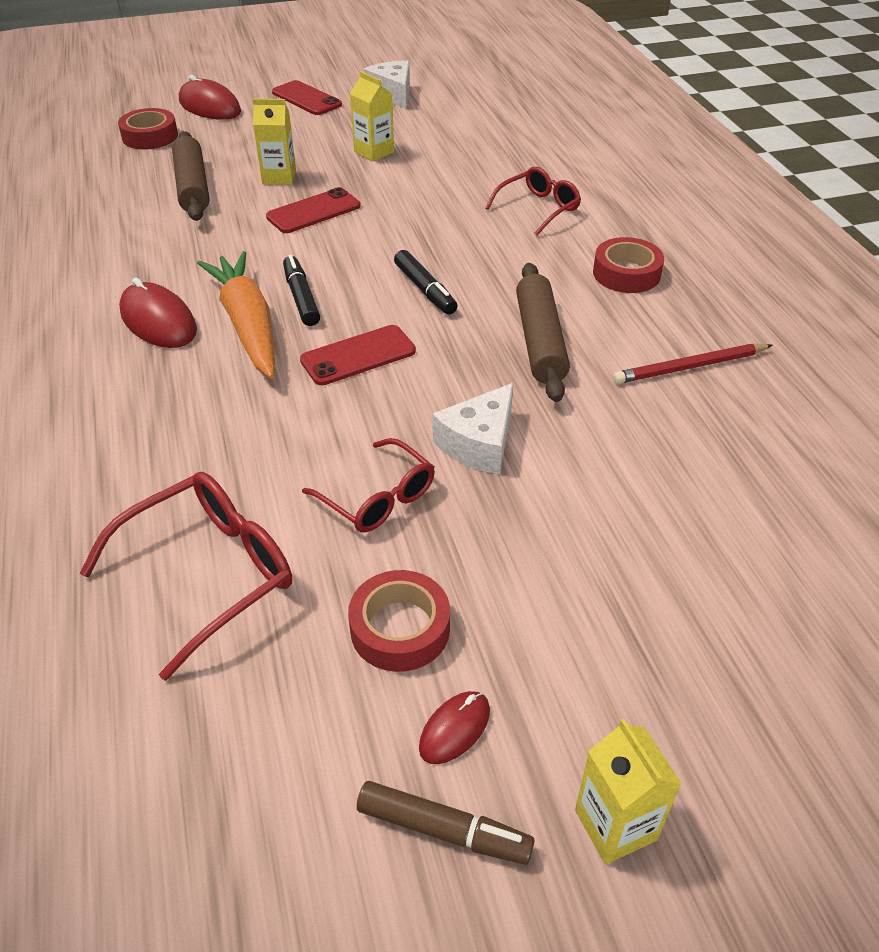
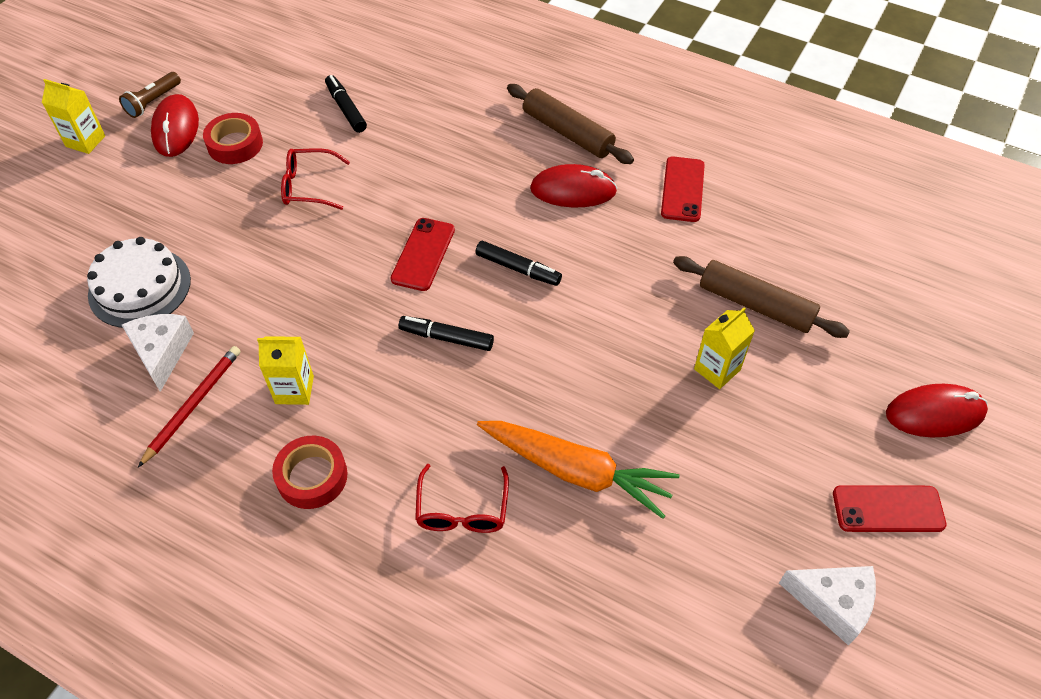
camera: 135 degrees right, 10 degrees up
red glasses [80,472,292,681] -> black marker [325,75,367,133]
red tape [118,108,178,149] -> none
orange carrot [197,251,275,379] -> orange carrot moved to [477,421,679,519]
red phone [266,187,361,233] -> red phone moved to [661,157,705,222]
yellow carton [350,71,394,161] -> yellow carton moved to [257,336,314,405]
brown marker [357,781,534,865] -> brown flashlight [119,72,181,118]
red mouse [419,691,490,764] -> red mouse [151,94,199,157], size x1.79
white cheese [432,383,513,474] -> white cheese moved to [122,314,194,392]
brown rolling pin [516,263,570,402] -> brown rolling pin moved to [507,84,634,164]
none -> white cake [87,237,191,328]

